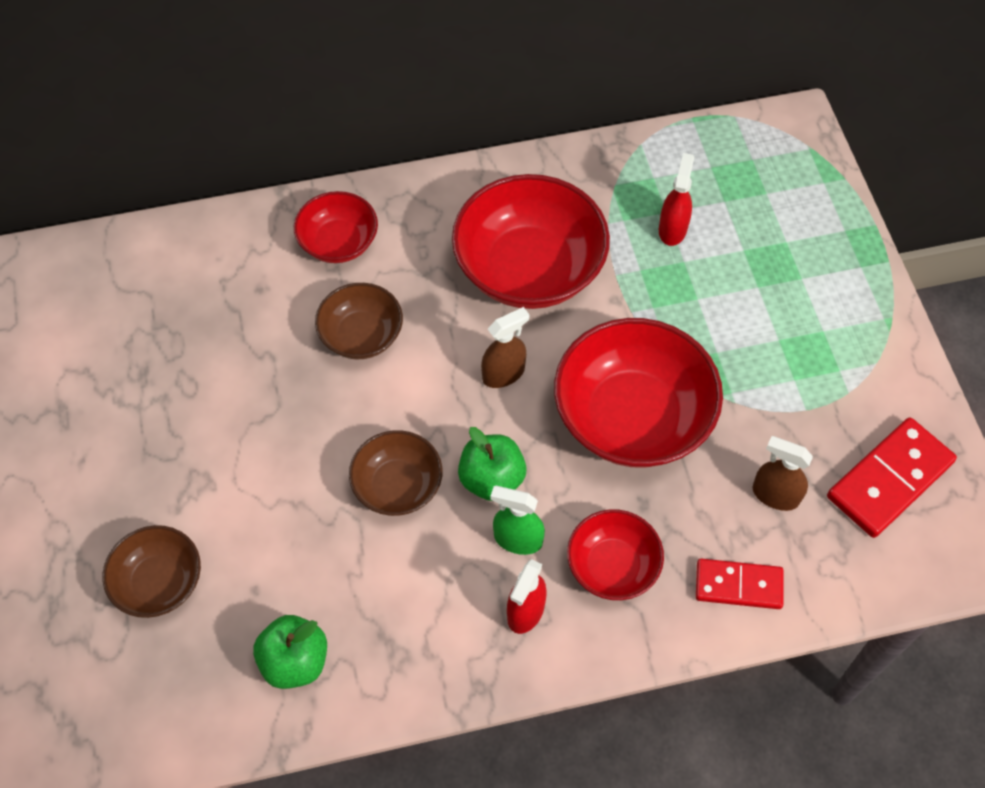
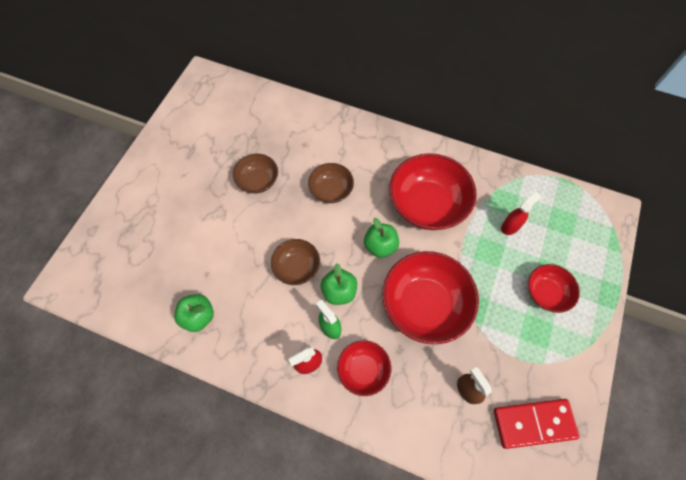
camera: 35 degrees right, 5 degrees up
brown bowl [103,525,201,618] -> brown bowl moved to [233,154,278,193]
red bowl [294,191,378,263] -> red bowl moved to [528,264,580,313]
brown spray bottle [481,307,529,388] -> green apple [364,218,399,258]
red domino [696,559,784,609] -> none

